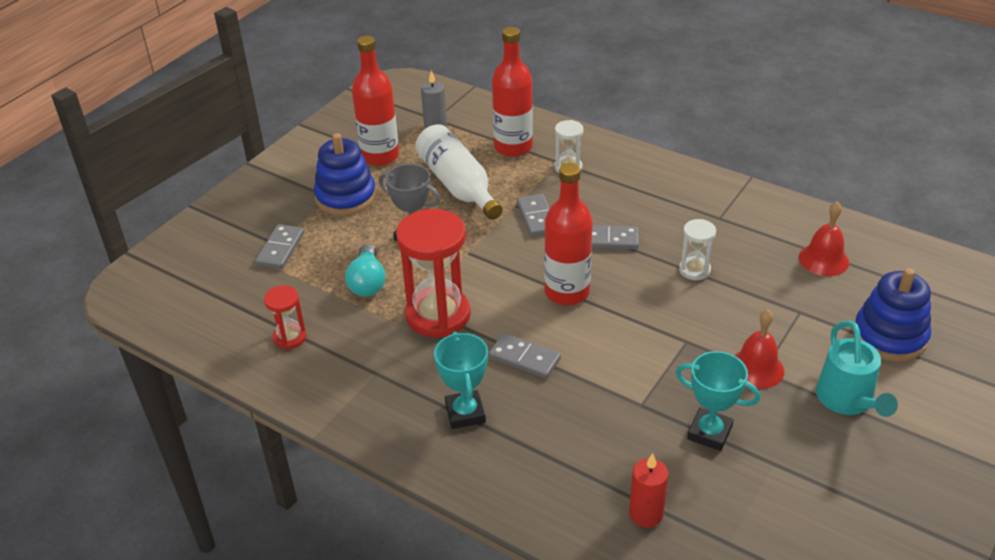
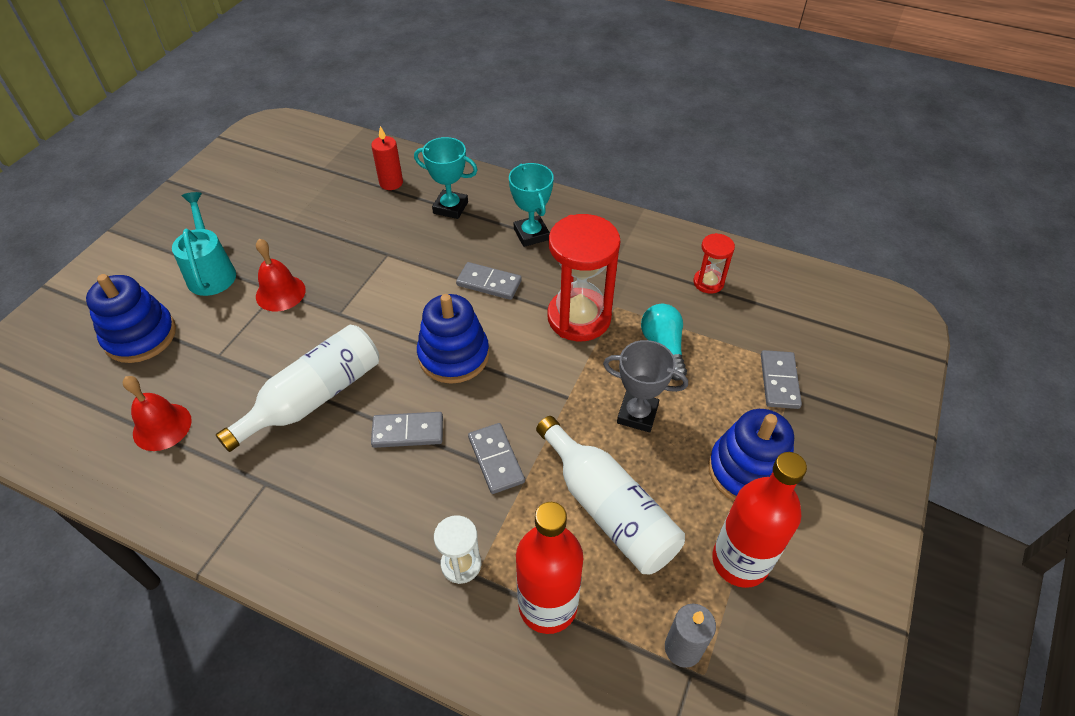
camera: 170 degrees right, 10 degrees up
red bottle [544,163,593,305] -> blue stacking toy [417,294,489,384]
turquoise trophy [675,351,760,451] -> turquoise trophy moved to [414,137,478,219]
white hourglass [679,219,716,280] -> white bottle [216,325,379,452]

